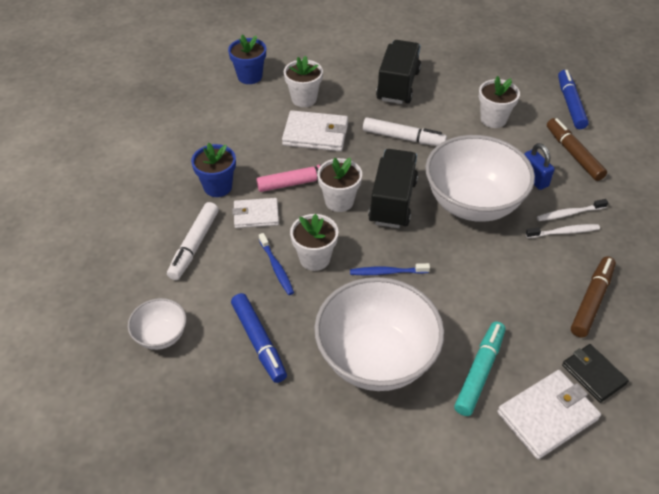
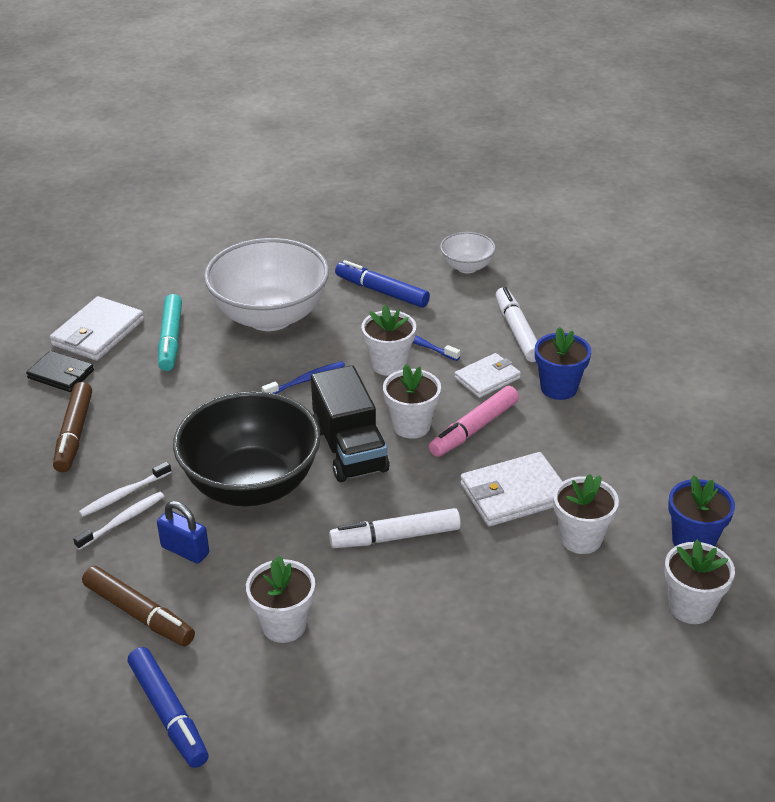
camera: 150 degrees right, 10 degrees down
black truck [376,40,421,104] -> none
white bowl [425,135,535,222] -> black bowl [173,391,321,507]
none -> white flower pot [665,540,735,624]

